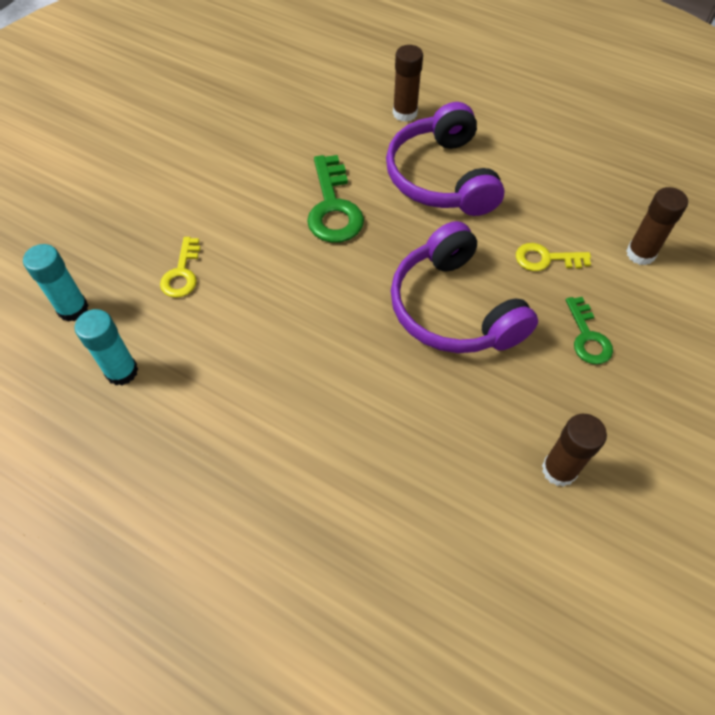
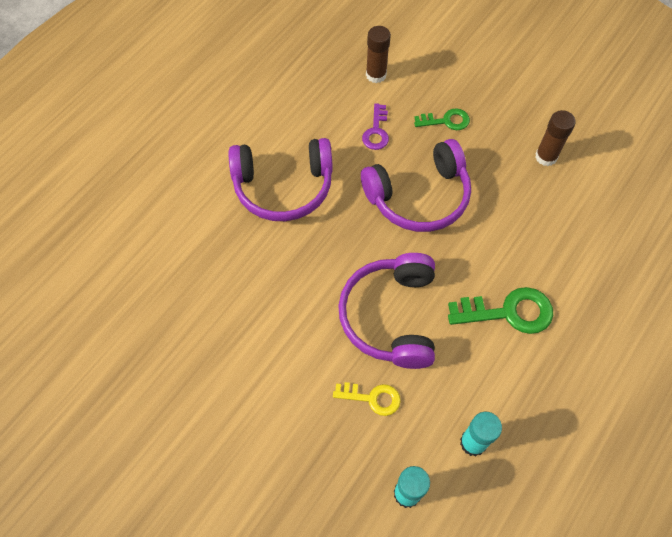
camera: 85 degrees left, 5 degrees up
green key [307,155,364,243] -> green key moved to [448,287,553,334]
brown glue stick [393,45,423,122] -> none
yellow key [516,243,591,271] -> purple key [362,103,389,150]
none -> purple headphones [338,253,435,369]

